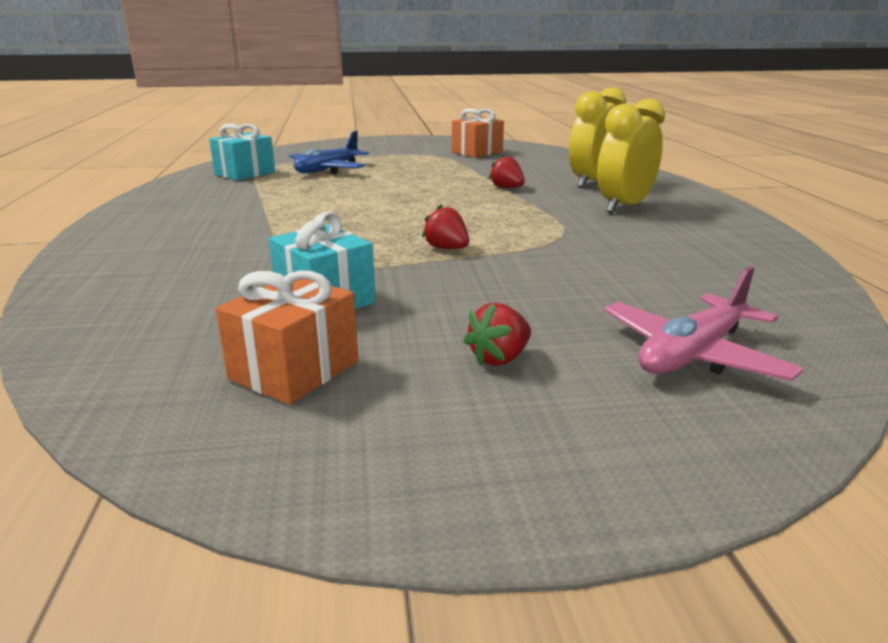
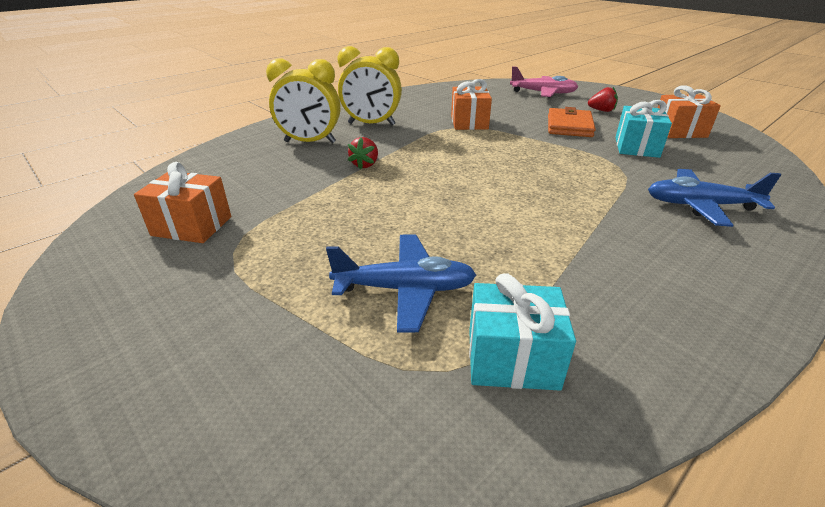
camera: 125 degrees left, 10 degrees up
red strawberry [422,204,469,249] -> none
none -> orange gift [451,79,492,130]
none -> orange wallet [548,107,596,137]
none -> blue plane [648,169,781,227]

